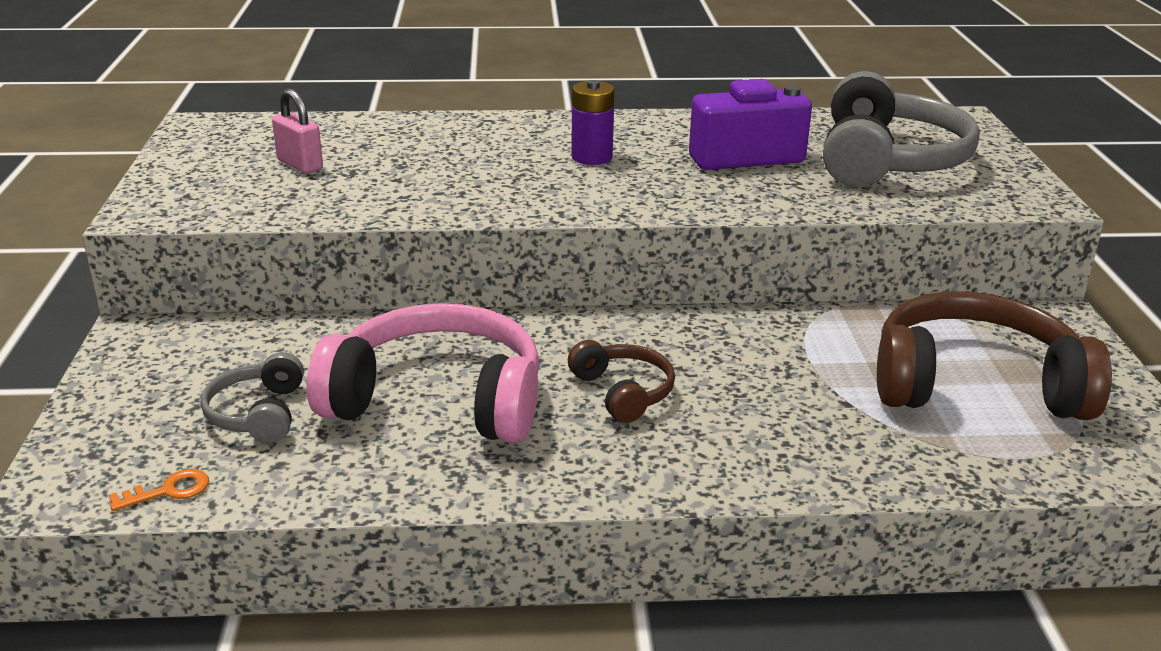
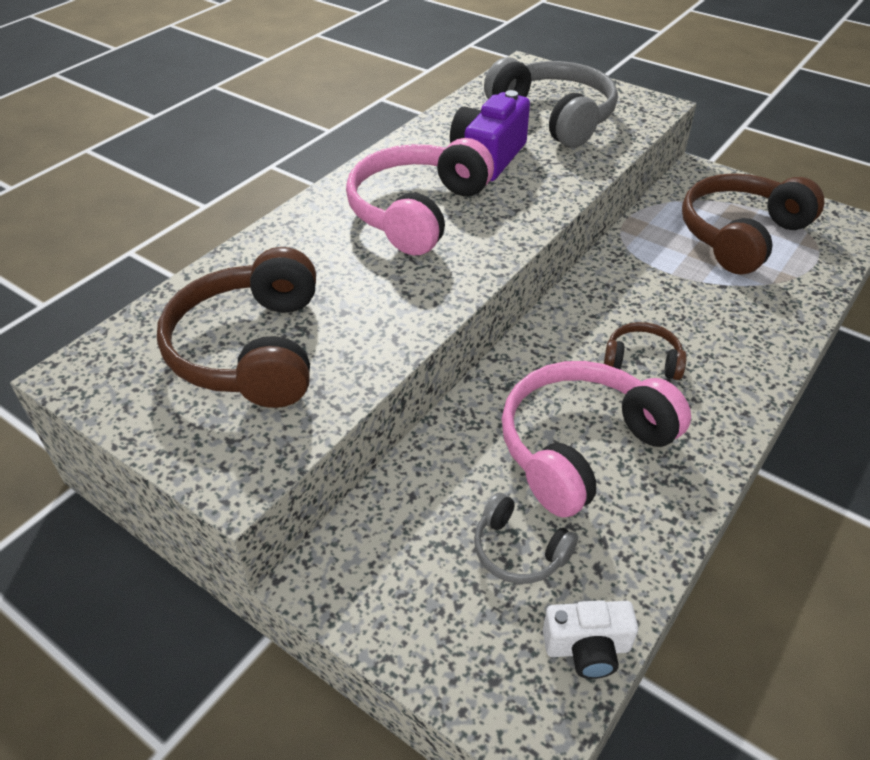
camera: 50 degrees left, 15 degrees up
orange key [109,469,209,511] -> white camera [543,600,638,679]
pink padlock [272,89,323,173] -> brown headphones [157,247,316,408]
purple battery [571,80,615,165] -> pink headphones [346,138,494,256]

